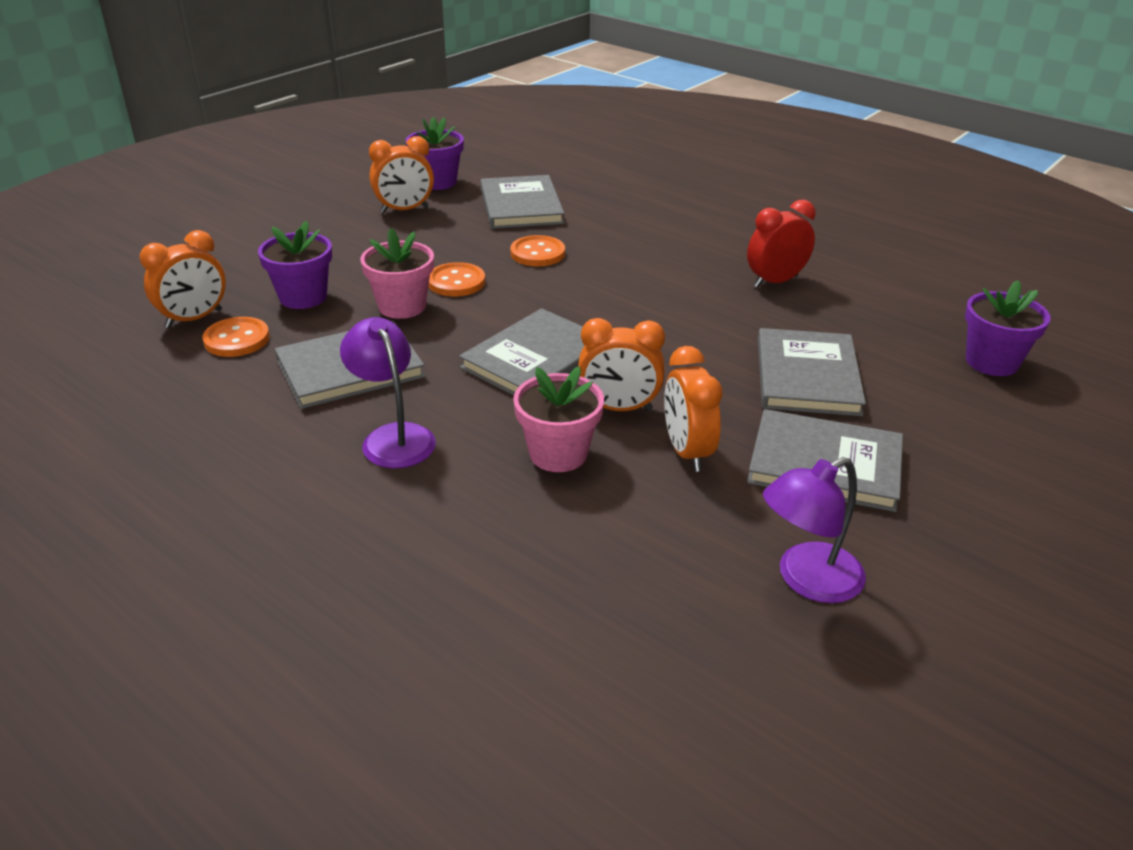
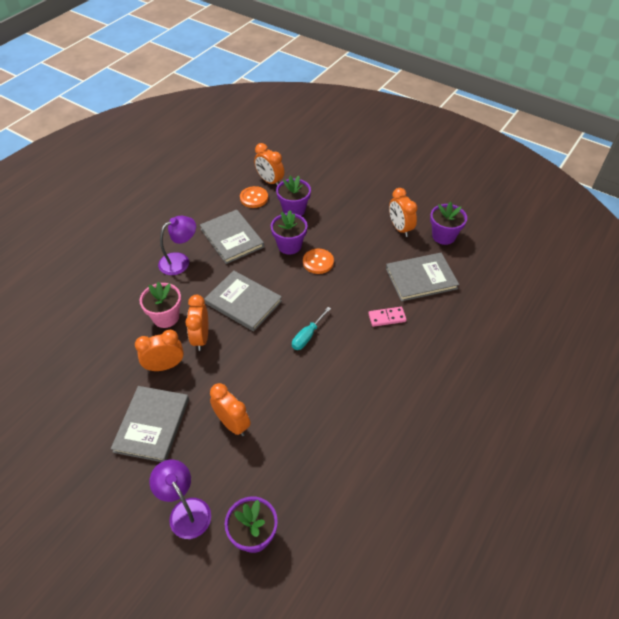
camera: 85 degrees right, 15 degrees up
pink flower pot [360,228,434,319] -> purple flower pot [271,210,307,254]
orange button [510,235,565,266] -> none
red clock [747,200,816,288] -> none
grey book [758,328,866,416] -> orange clock [210,383,250,436]
purple lamp [763,457,866,603] -> purple lamp moved to [149,460,211,539]
none -> turquoise screwdriver [292,307,331,350]
none -> pink domino [368,307,407,327]

